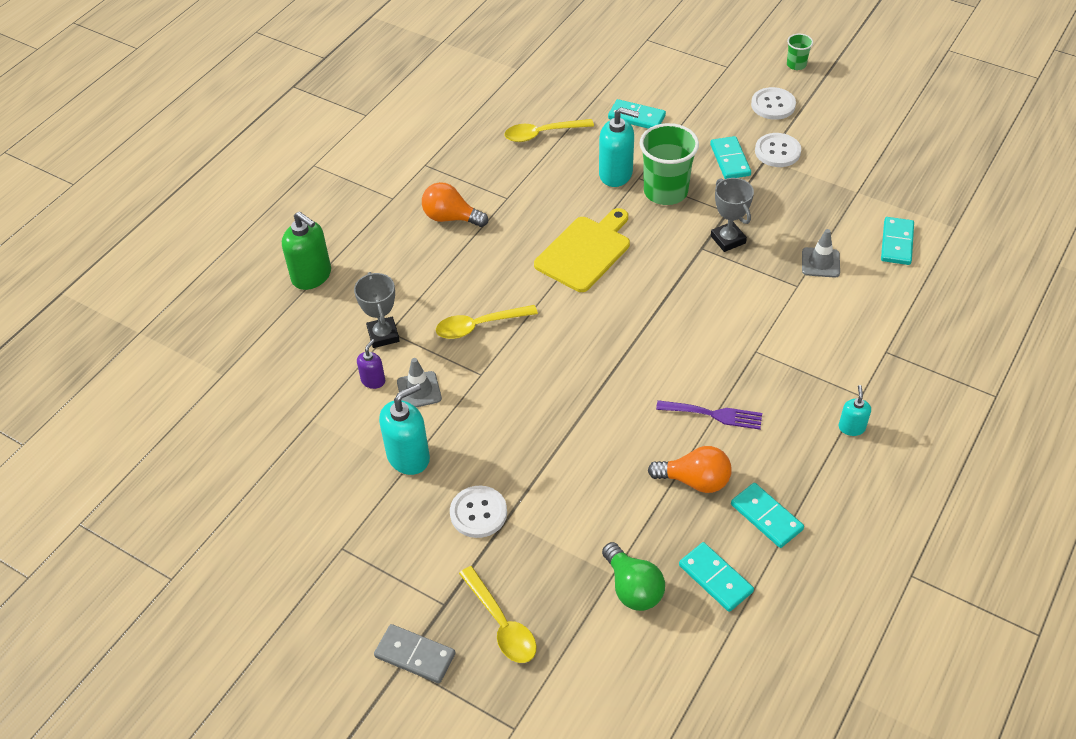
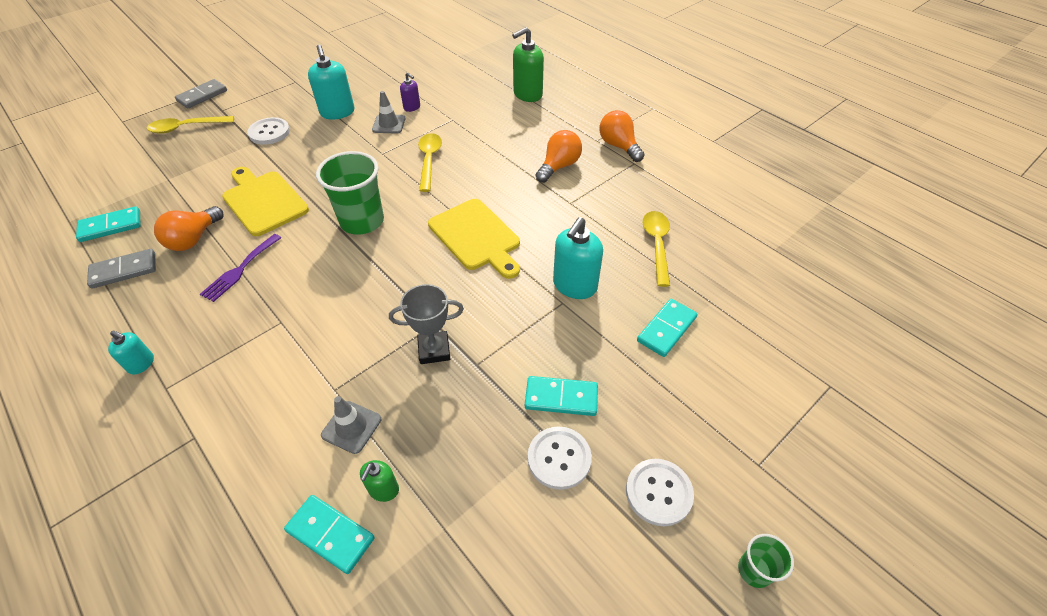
camera: 105 degrees right, 0 degrees up
grey trophy [354,272,400,348] -> none
green light bulb [602,542,665,611] -> none
green cup [640,123,699,205] -> green cup moved to [316,151,384,235]
turquoise domino [731,483,804,548] -> grey domino [87,249,156,289]
none -> yellow cutting board [222,167,309,236]
none -> green soap dispenser [360,460,399,502]
none -> orange light bulb [599,110,645,162]

